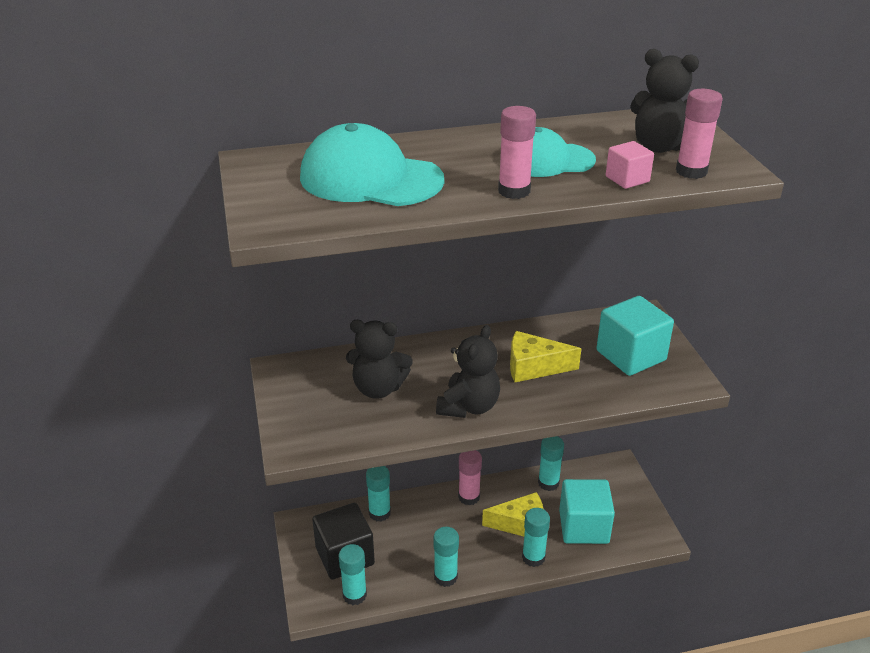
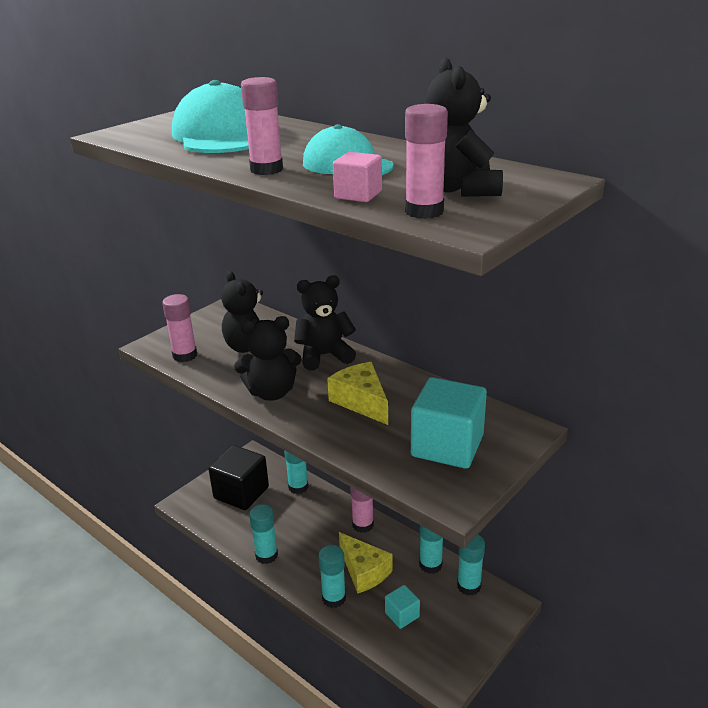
camera: 55 degrees right, 5 degrees down
turquoise glue stick [338,544,367,605] -> turquoise glue stick moved to [457,534,485,596]
turquoise cube [559,479,615,544] -> turquoise cube [385,585,420,629], size x0.51
none -> pink glue stick [162,294,197,362]
none -> black teddy bear [294,275,356,371]

